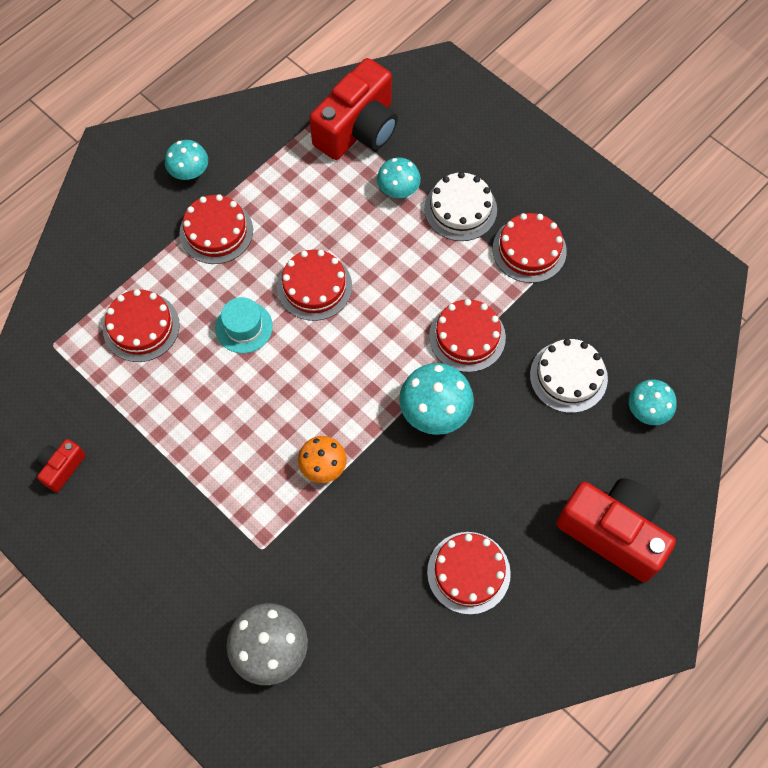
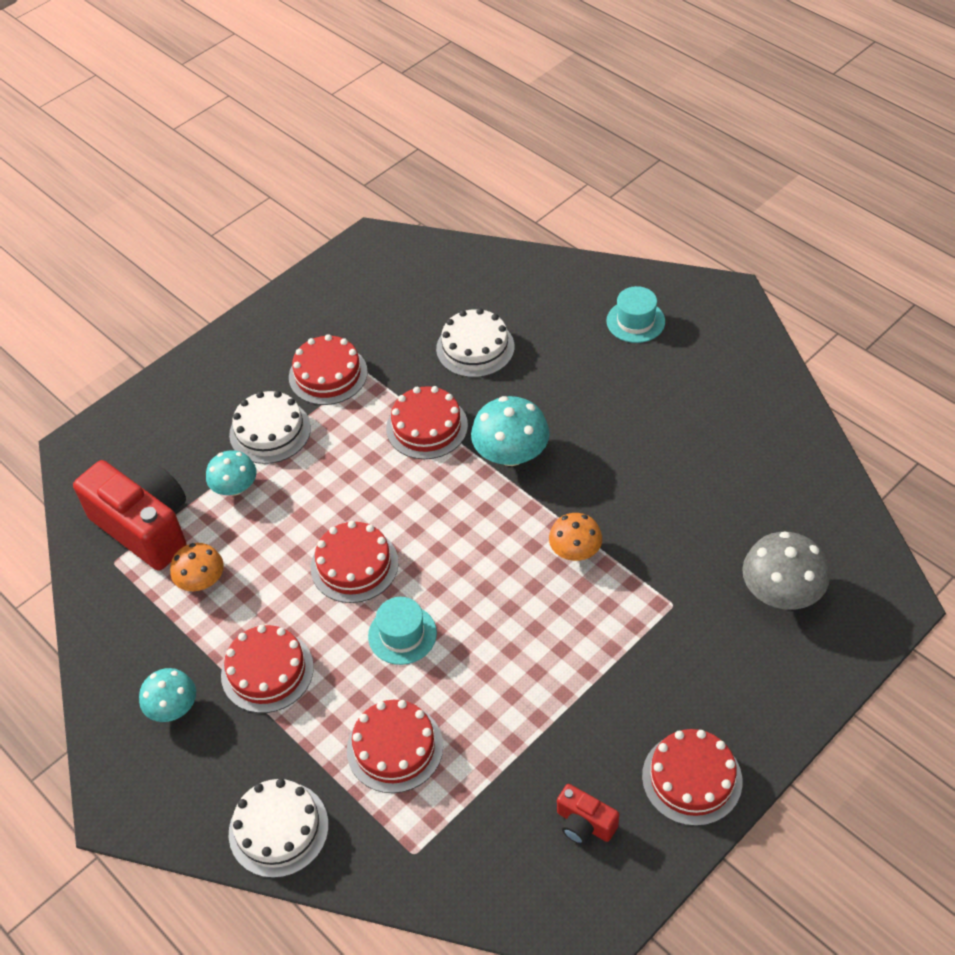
camera: 85 degrees left, 15 degrees down
red cake [427,532,511,615] -> red cake moved to [642,729,742,826]
red camera [556,478,676,582] -> turquoise hat [606,286,665,343]
turquoise mushroom [629,379,677,425] -> none
none -> orange mushroom [170,543,224,591]
none -> white cake [229,779,329,878]

